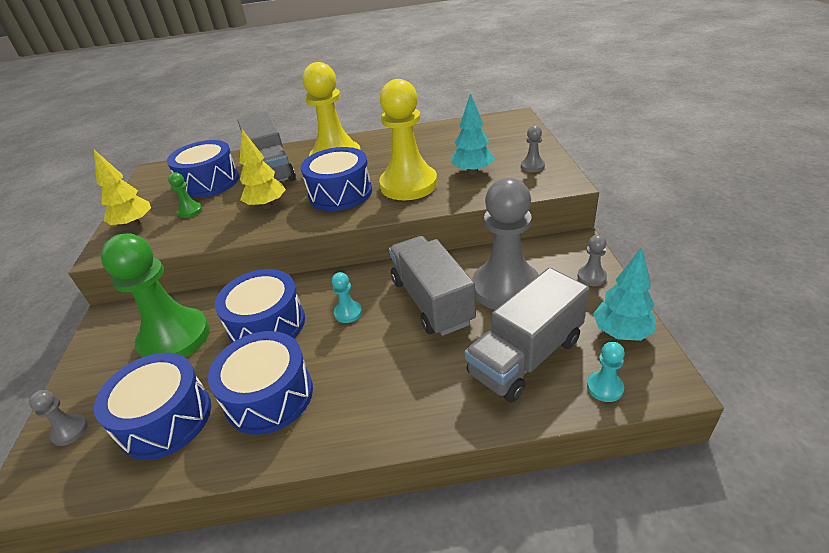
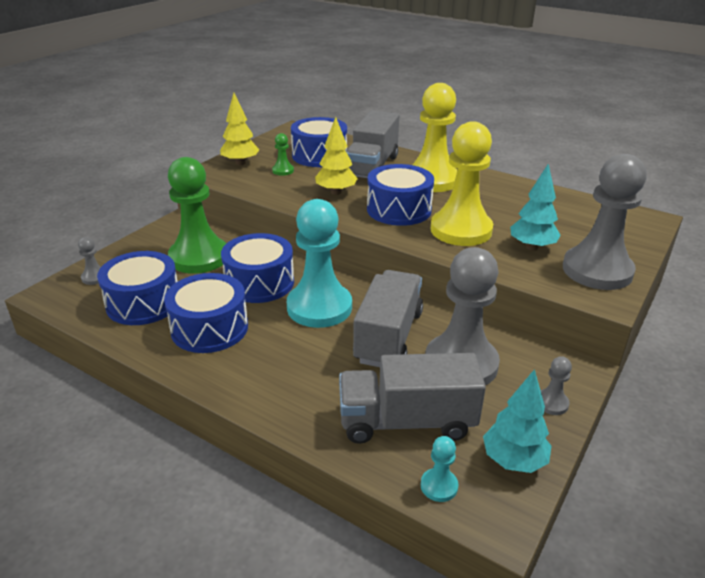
camera: 35 degrees right, 5 degrees down
turquoise pawn [332,272,362,323] -> turquoise pawn [287,199,352,328], size x2.43
grey pawn [521,125,545,172] -> grey pawn [563,154,647,290], size x2.43

